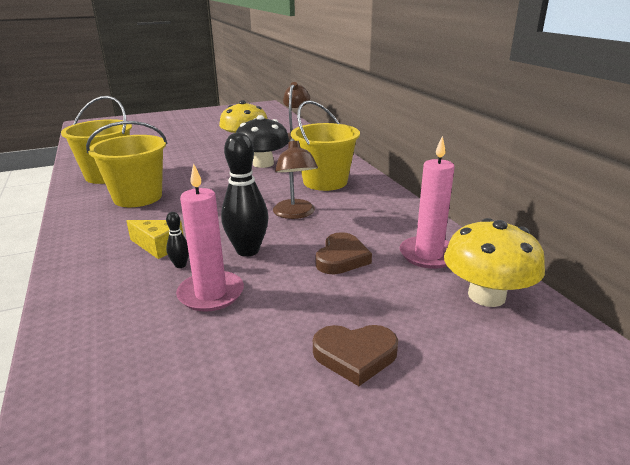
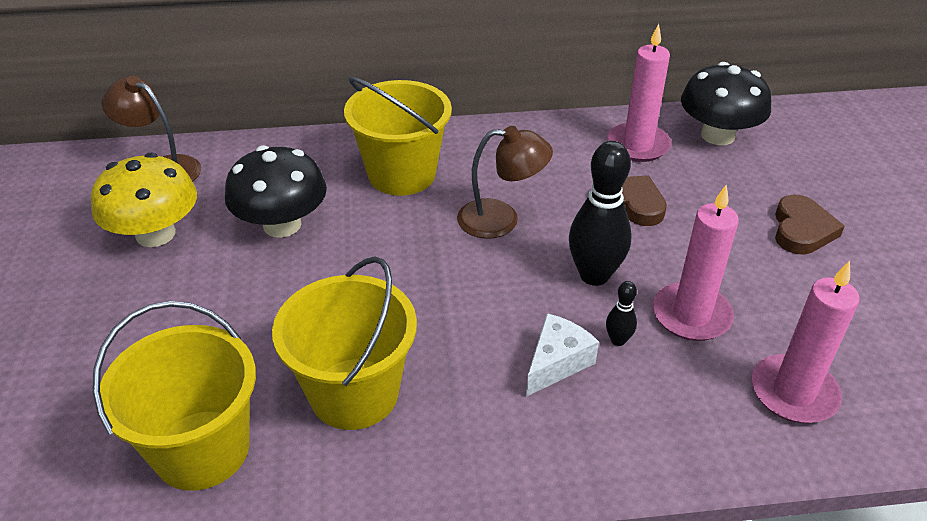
camera: 75 degrees left, 15 degrees up
yellow cheese [126,220,183,259] -> white cheese [526,313,599,397]
yellow mushroom [444,218,545,307] -> black mushroom [681,62,771,145]
none -> pink candle [751,261,860,423]

